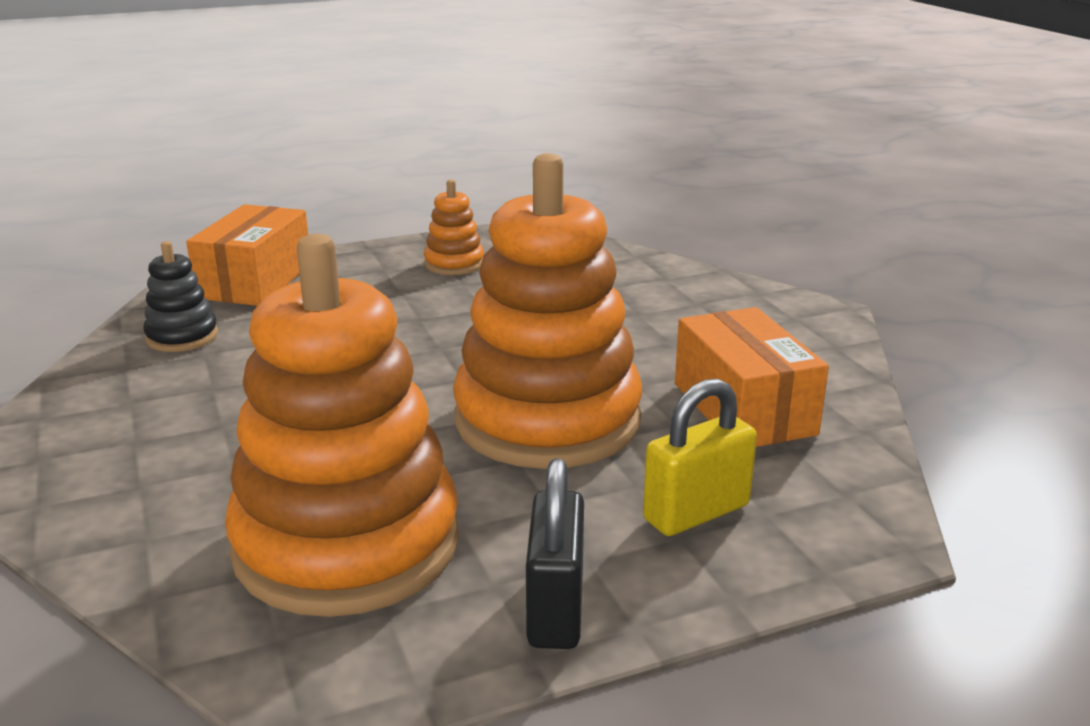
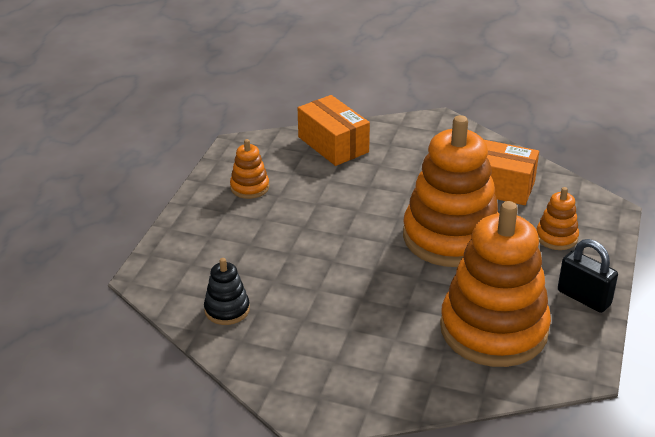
camera: 50 degrees left, 10 degrees up
orange box [186,204,308,306] -> orange box moved to [298,95,370,166]
yellow padlock [643,379,757,536] -> orange stacking toy [537,187,579,250]

